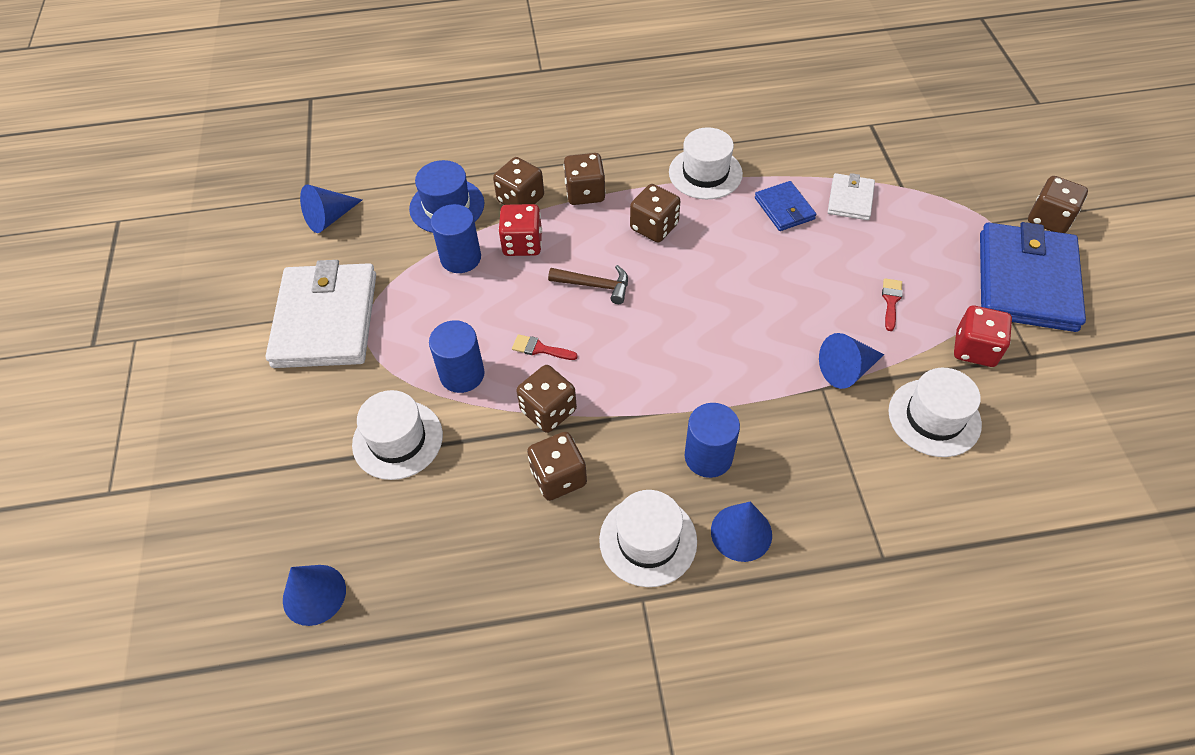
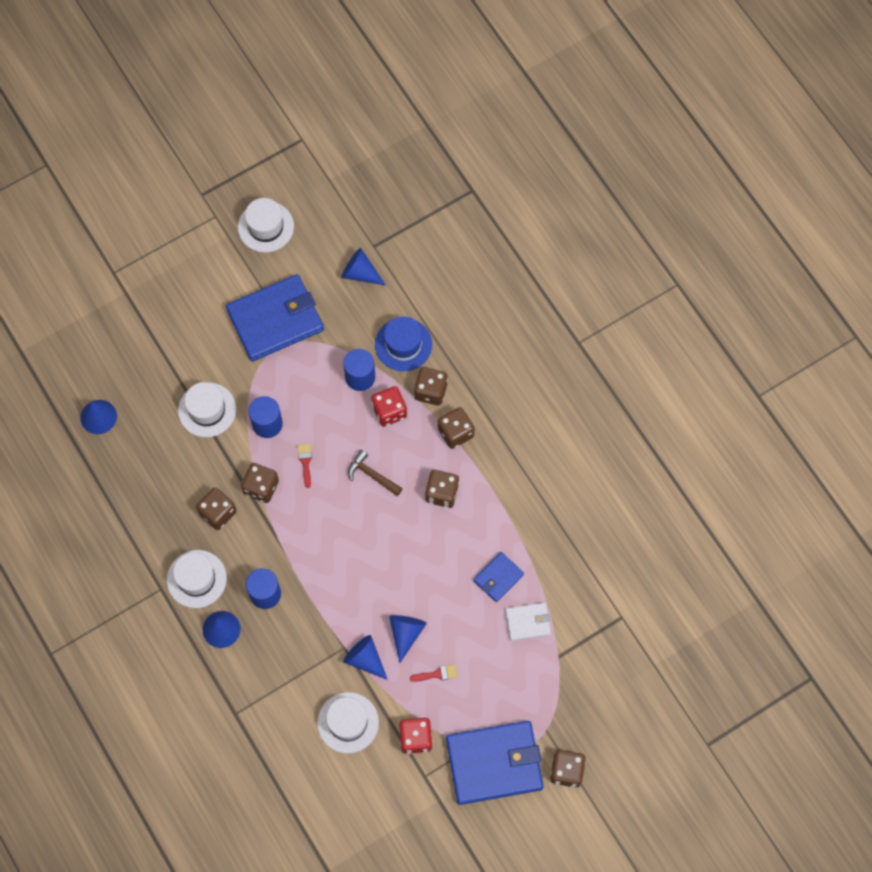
camera: 65 degrees right, 15 degrees up
white wallet [266,260,376,368] -> blue wallet [226,274,324,362]
brown hammer [548,265,628,304] -> brown hammer turned 135 degrees clockwise [348,450,403,496]
white hat [669,127,743,199] -> white hat moved to [238,198,294,252]
none -> blue cone [389,615,427,663]

